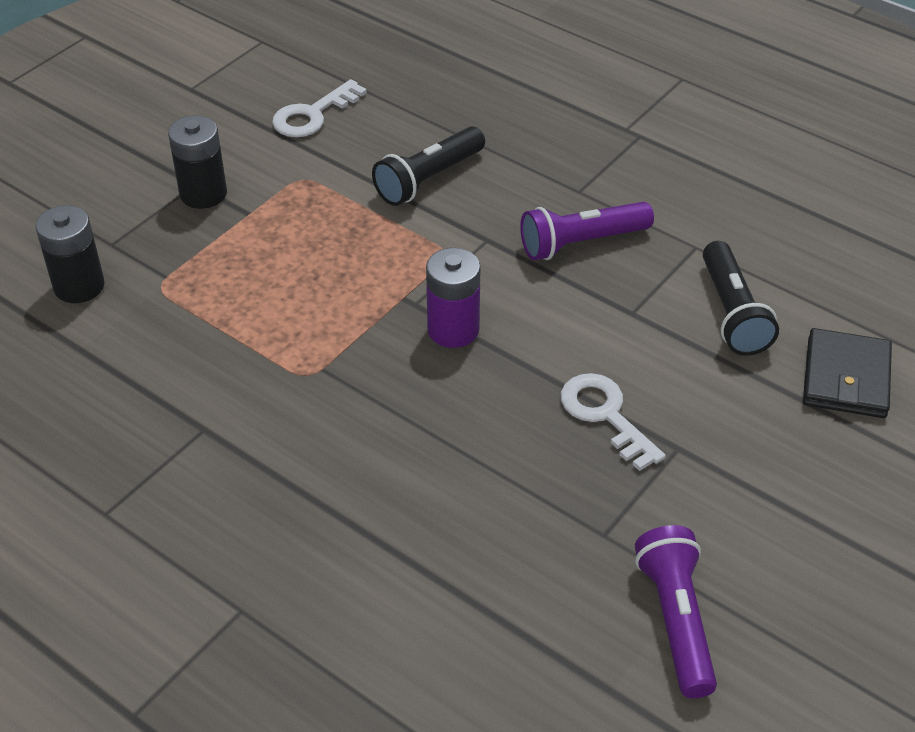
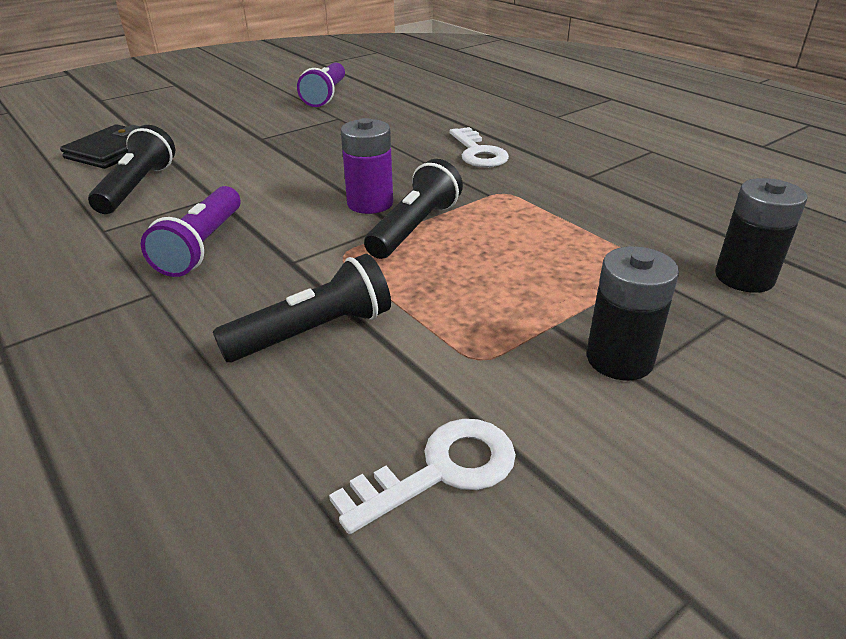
camera: 165 degrees left, 10 degrees down
purple flashlight [520,202,654,260] -> purple flashlight turned 105 degrees clockwise [141,186,241,277]
white key [561,373,666,471] -> white key moved to [449,127,509,167]
none -> black flashlight [364,159,463,259]

